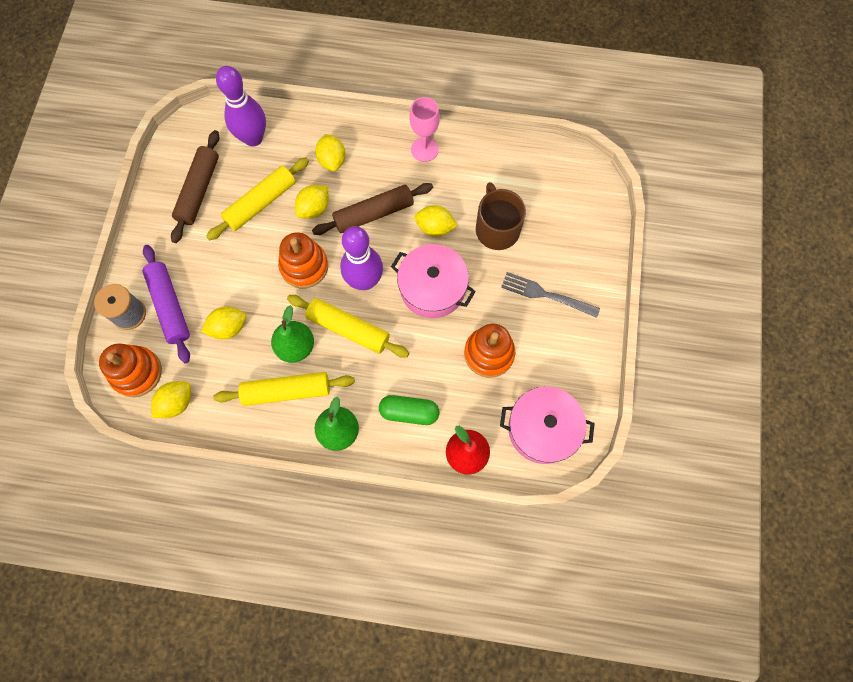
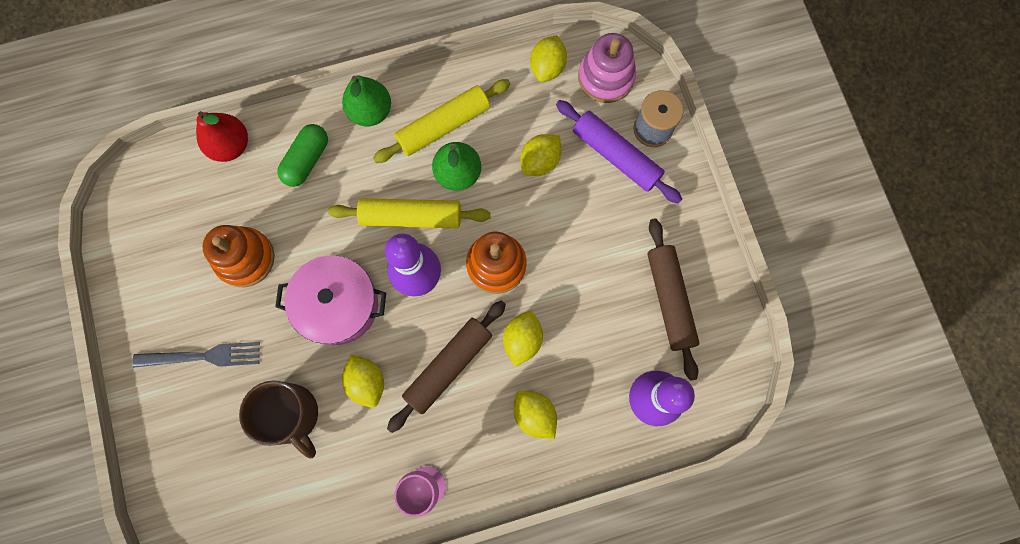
camera: 155 degrees right, 5 degrees up
orange stacking toy [99,343,162,397] -> pink stacking toy [578,33,636,103]
yellow rolling pin [206,157,309,240] -> none
green capsule [379,395,439,425] -> green capsule turned 45 degrees counterclockwise [277,124,328,187]
yellow lemon [414,205,458,237] -> yellow lemon turned 75 degrees clockwise [342,354,384,408]
pink pot [500,386,595,464] -> none

